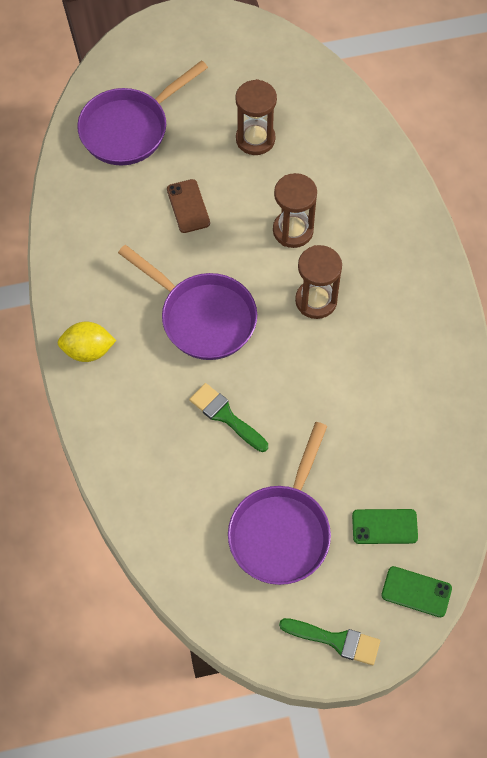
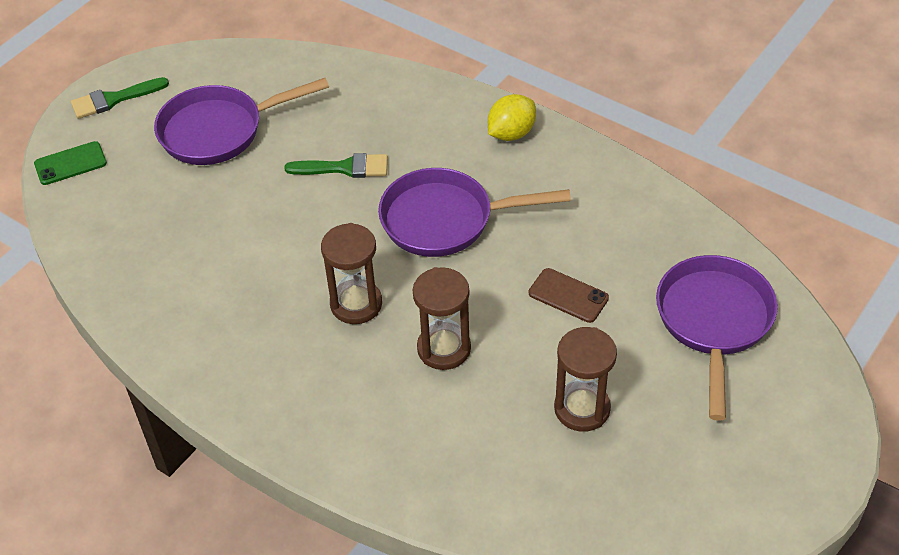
camera: 140 degrees right, 15 degrees down
purple pan [228,422,331,585] -> purple pan turned 90 degrees counterclockwise [154,78,329,165]
green phone [352,509,418,544] -> none

